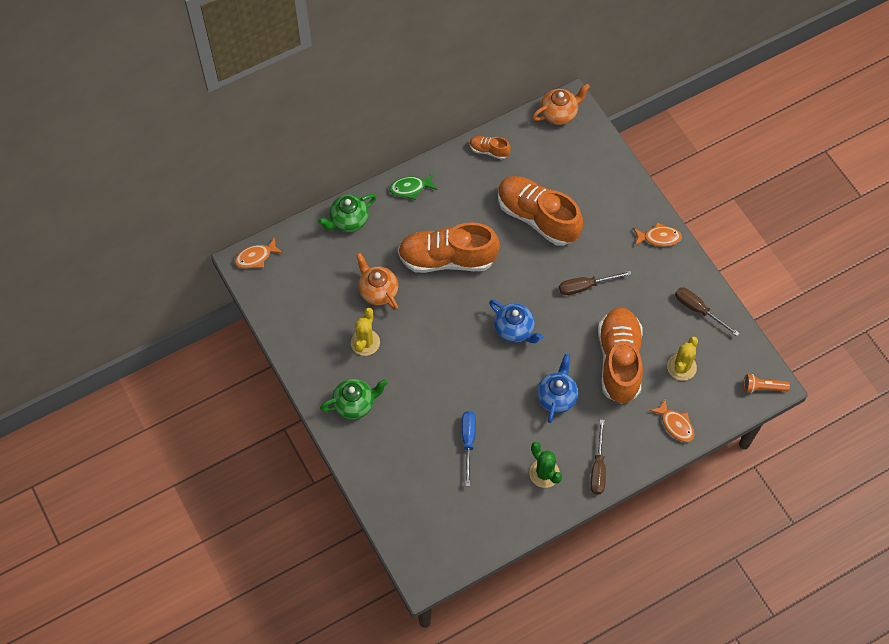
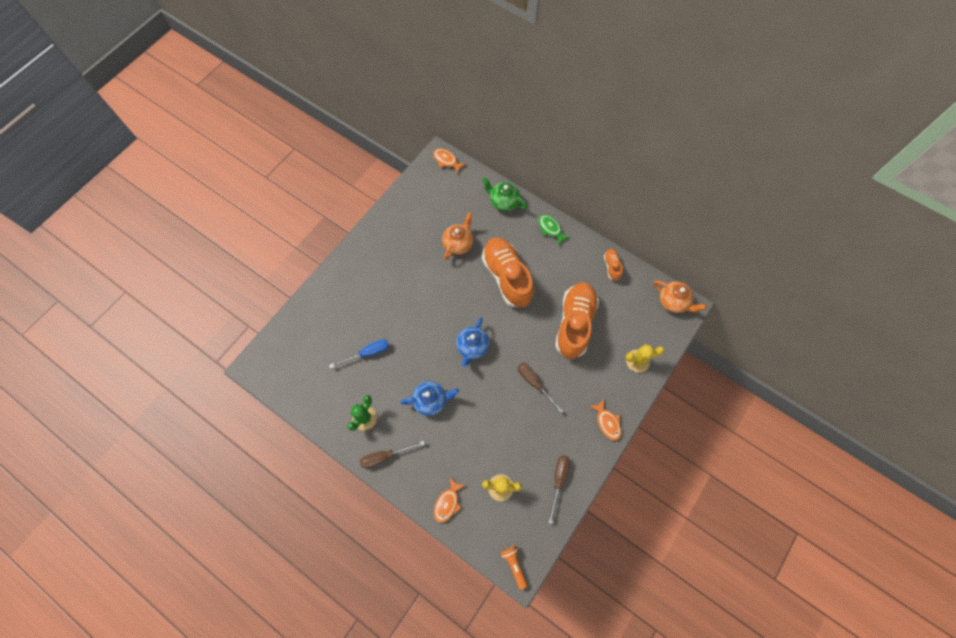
camera: 65 degrees right, 5 degrees up
green teapot [320,379,388,419] -> none
yellow cactus [351,308,380,356] -> yellow cactus moved to [625,344,664,373]
orange shoe [598,307,643,404] -> none

